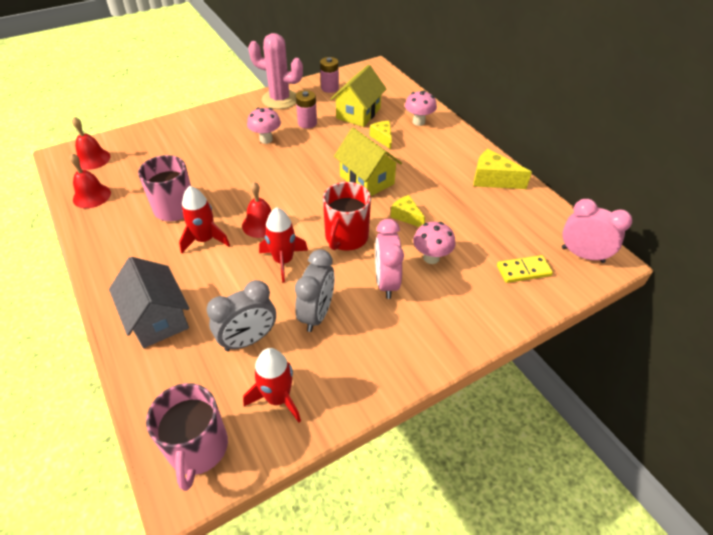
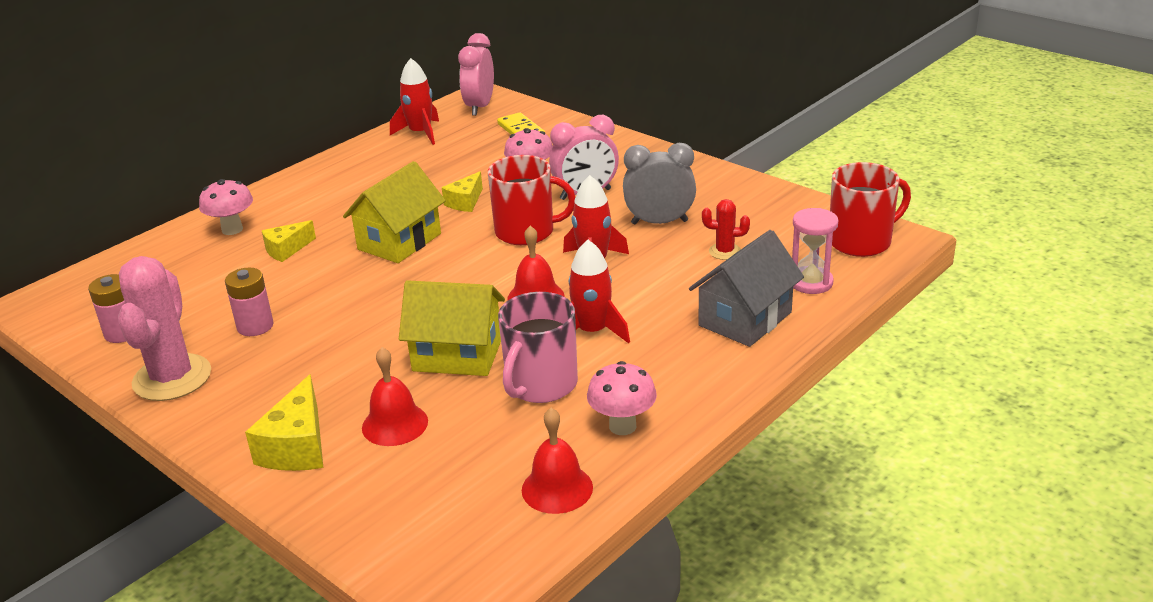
camera: 105 degrees left, 15 degrees down
red bell [72,117,111,170] -> red bell moved to [362,347,428,446]
pink mug [146,383,228,491] -> red mug [830,162,911,257]
grey clock [207,280,276,351] -> red cactus [702,199,750,260]
red rocket [243,348,301,423] -> red rocket moved to [390,58,439,145]
pink mushroom [247,108,281,144] -> pink mushroom moved to [587,361,657,435]
yellow house [331,65,386,127] -> yellow house moved to [399,280,505,376]
yellow cheese [474,149,532,189] -> yellow cheese moved to [245,374,323,471]
none -> pink hourglass [792,208,838,294]

